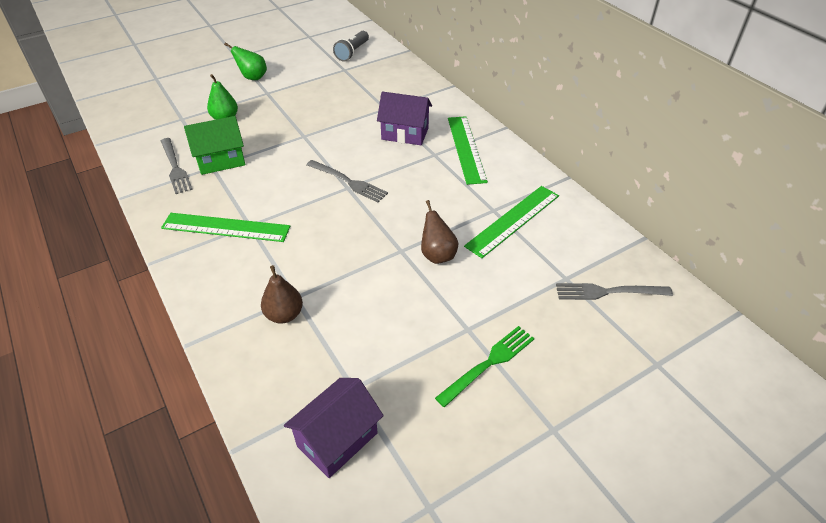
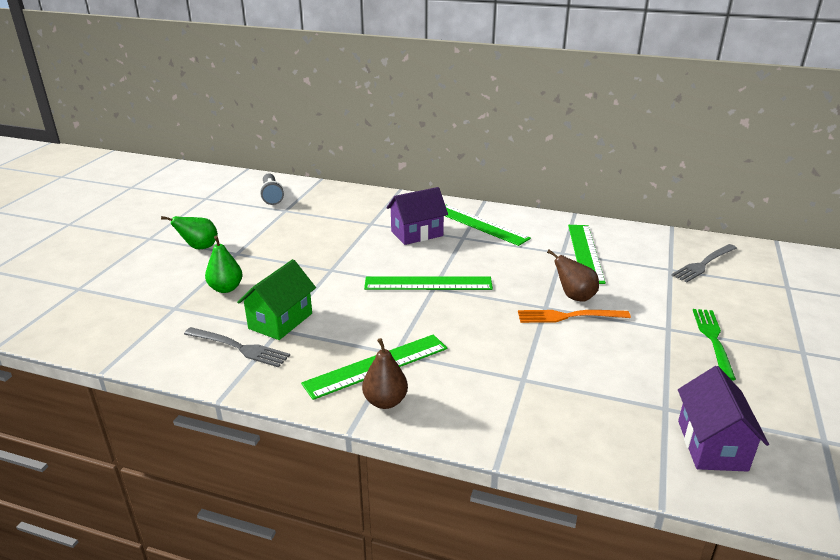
camera: 40 degrees left, 15 degrees down
brown pear [261,265,303,324] -> brown pear moved to [362,338,408,409]
grey fork [306,160,388,203] -> green ruler [364,276,493,290]
none -> orange fork [518,310,631,323]

